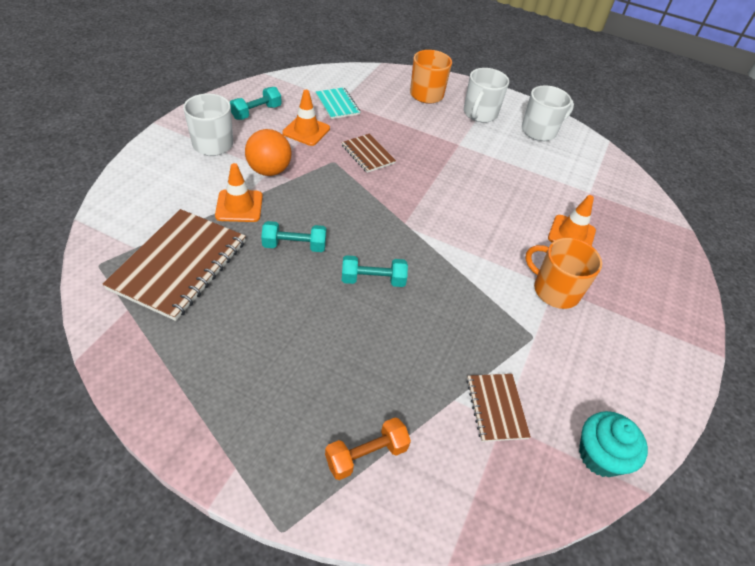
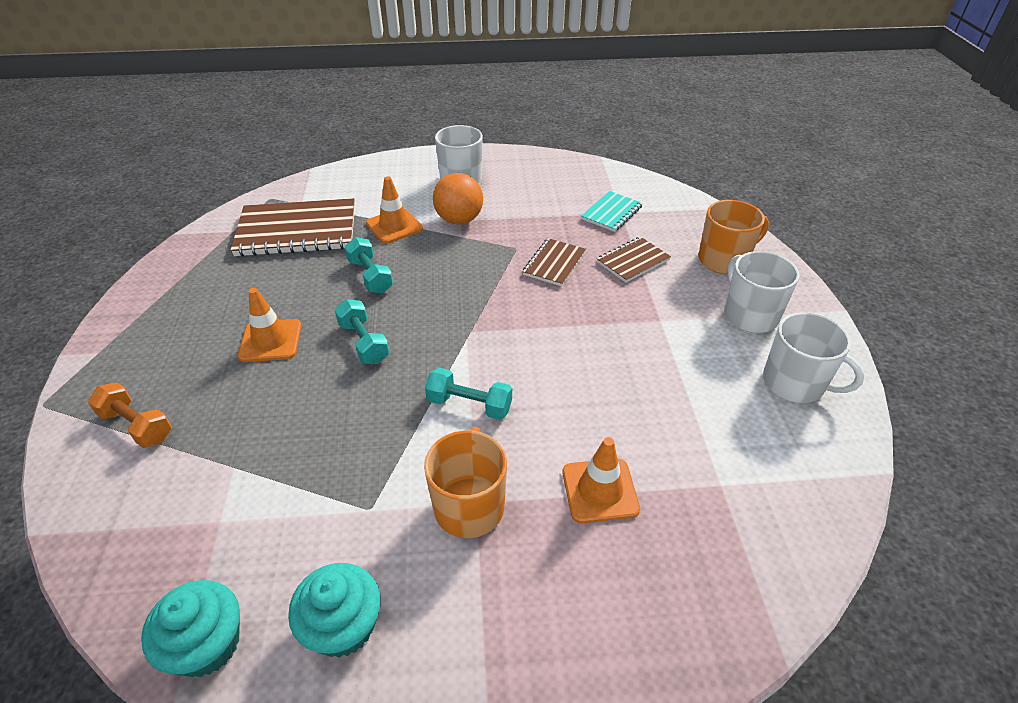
camera: 65 degrees right, 5 degrees down
turquoise dumbbell [230,87,282,120] -> turquoise dumbbell moved to [425,368,512,420]
orange traffic cone [282,90,330,146] -> orange traffic cone moved to [238,288,301,362]
white mug [464,68,509,123] -> white mug turned 75 degrees clockwise [724,251,800,333]
brown notebook [466,374,531,442] -> brown notebook moved to [597,237,671,283]
none -> turquoise cupcake [288,563,381,658]

